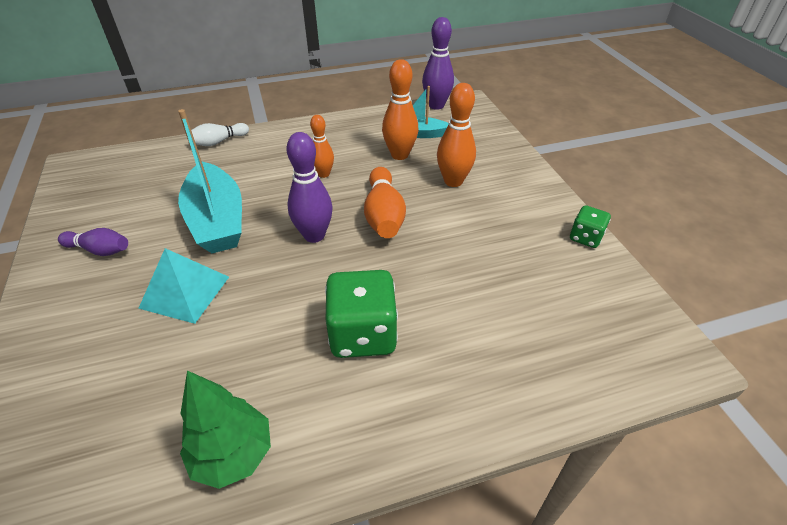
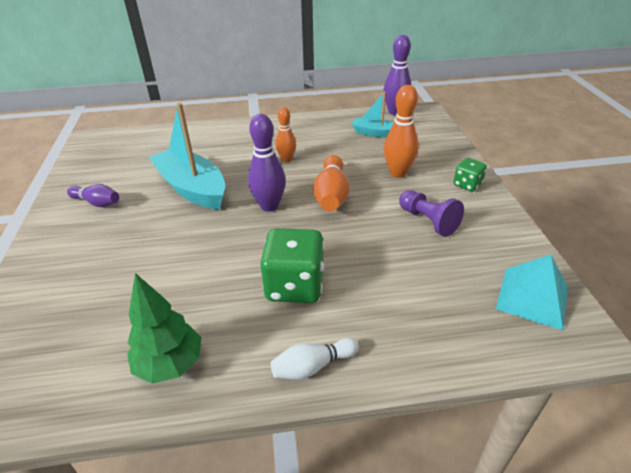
camera: 10 degrees right, 5 degrees down
turquoise pyramid [138,248,229,324] -> turquoise pyramid moved to [496,254,568,330]
turquoise boat [178,109,242,253] -> turquoise boat turned 150 degrees clockwise [149,103,225,210]
white bowling pin [191,123,249,146] -> white bowling pin moved to [270,338,359,380]
orange bowling pin [382,59,418,160] -> none
green dice [570,205,611,248] -> green dice moved to [453,158,487,192]
none -> purple pawn [399,190,464,237]

